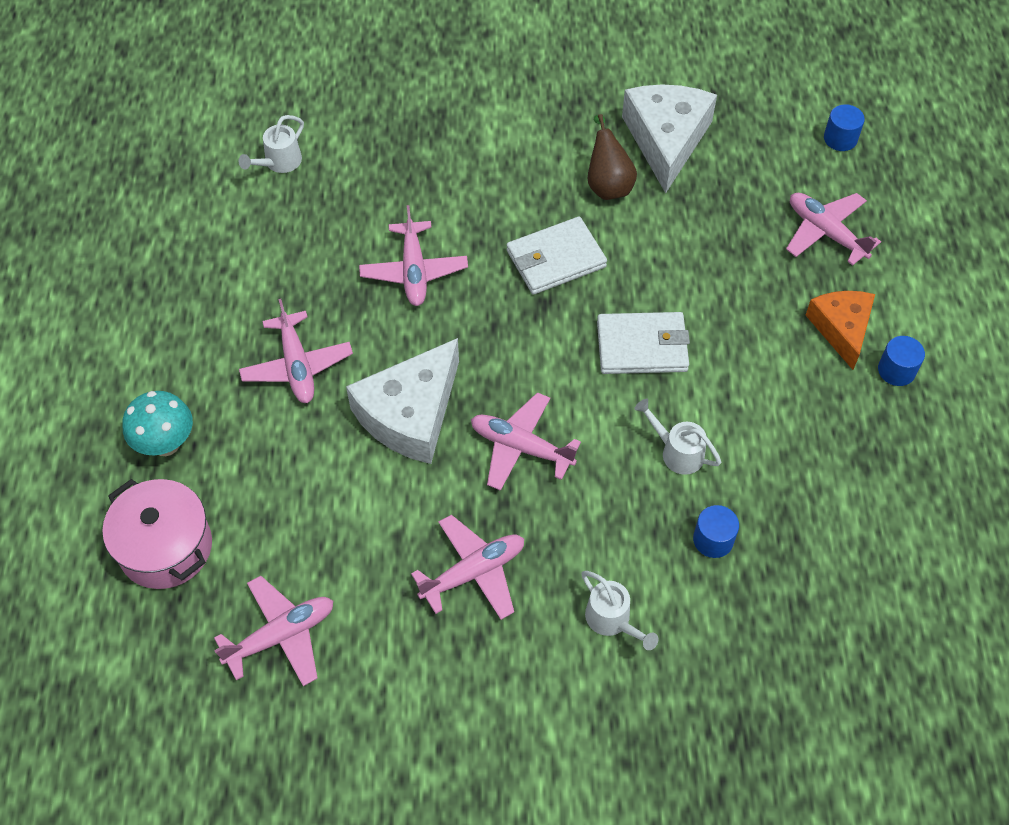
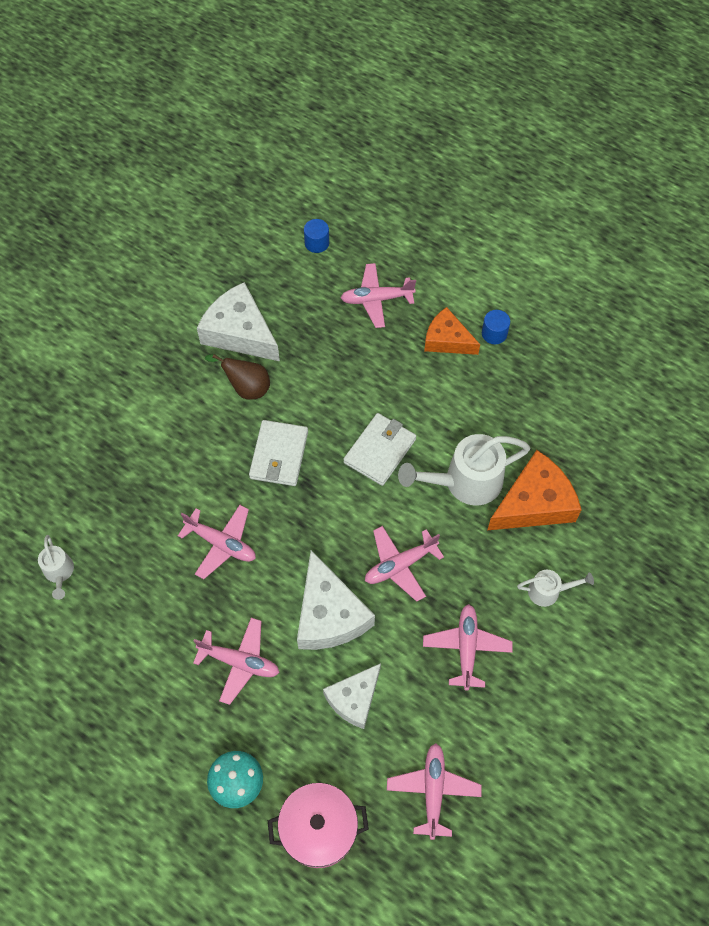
camera: 55 degrees left, 5 degrees up
white watering can [634,399,722,475] -> white watering can [398,434,530,505], size x1.93
blue cylinder [693,505,739,558] -> orange cheese [487,450,582,530]
none -> white cheese [323,663,381,729]

